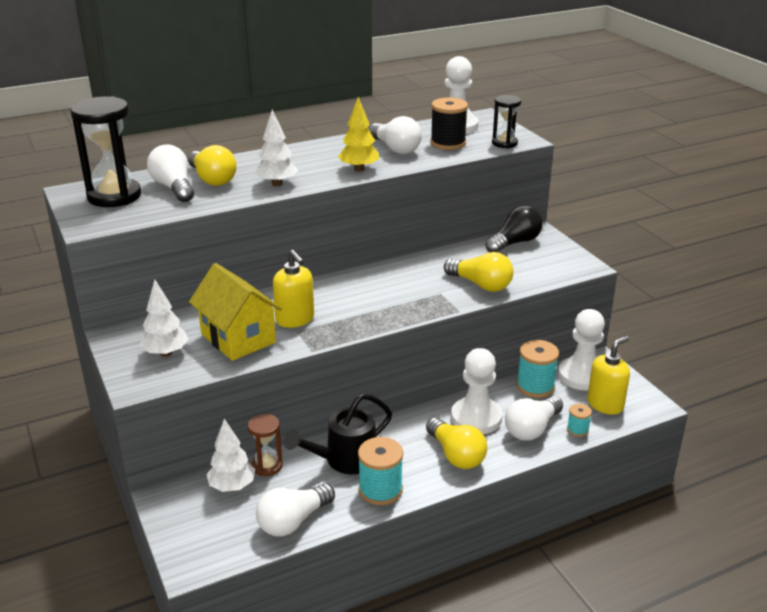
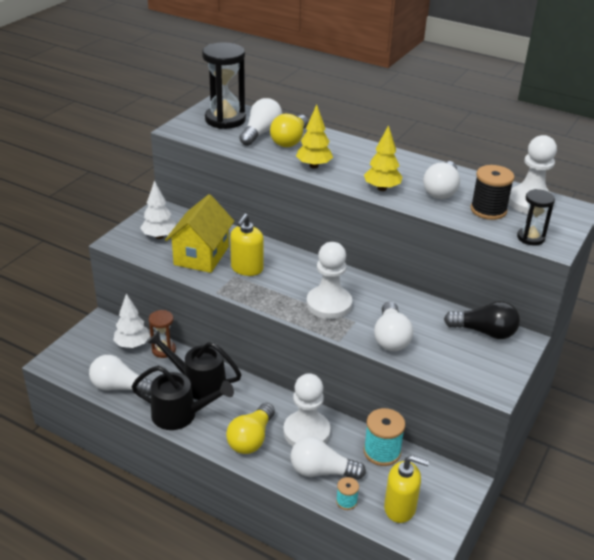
camera: 55 degrees right, 5 degrees up
white tree [255,109,298,186] -> yellow tree [296,105,333,168]
turquoise spool [358,437,403,505] -> black watering can [131,366,234,430]
yellow light bulb [444,252,513,292] -> white light bulb [374,302,413,351]
white pawn [558,309,605,391] -> white pawn moved to [306,242,352,319]

